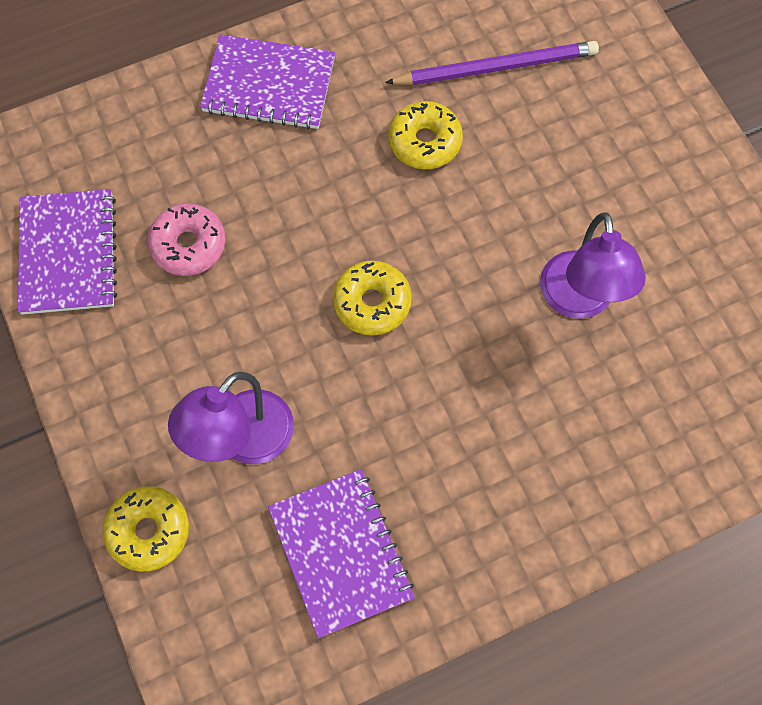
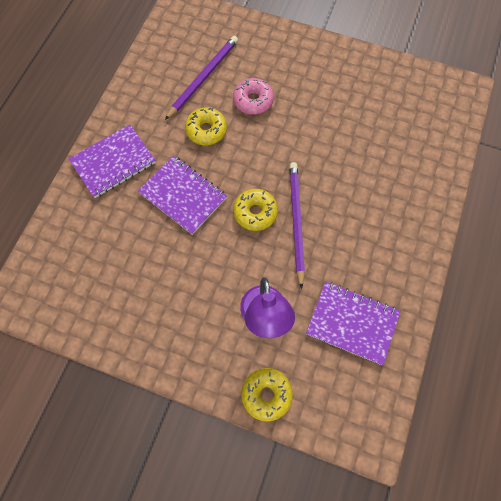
camera: 45 degrees left, 0 degrees up
purple notebook [18,189,117,315] -> purple notebook moved to [138,156,227,235]
pink donut [148,203,226,276] -> pink donut moved to [233,78,274,115]
purple lamp [540,212,646,319] -> none
none -> purple pencil [289,162,305,289]

